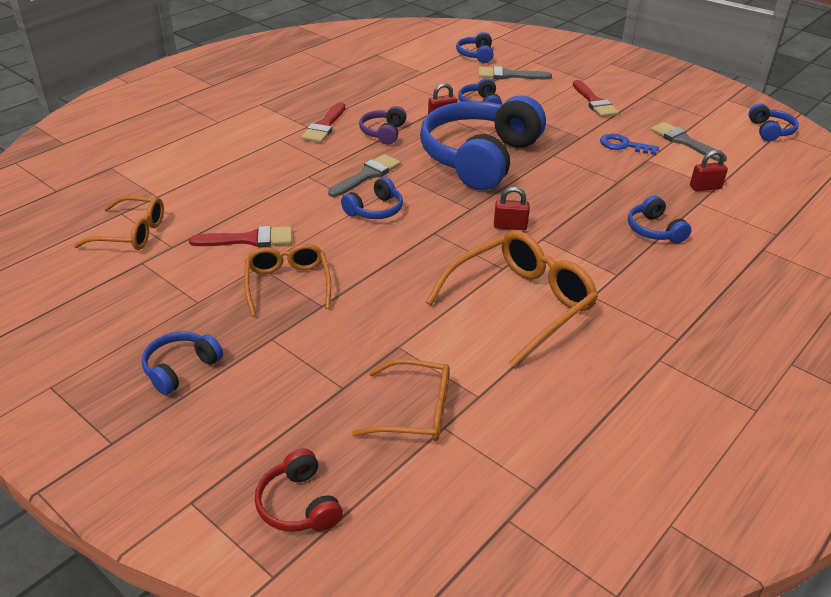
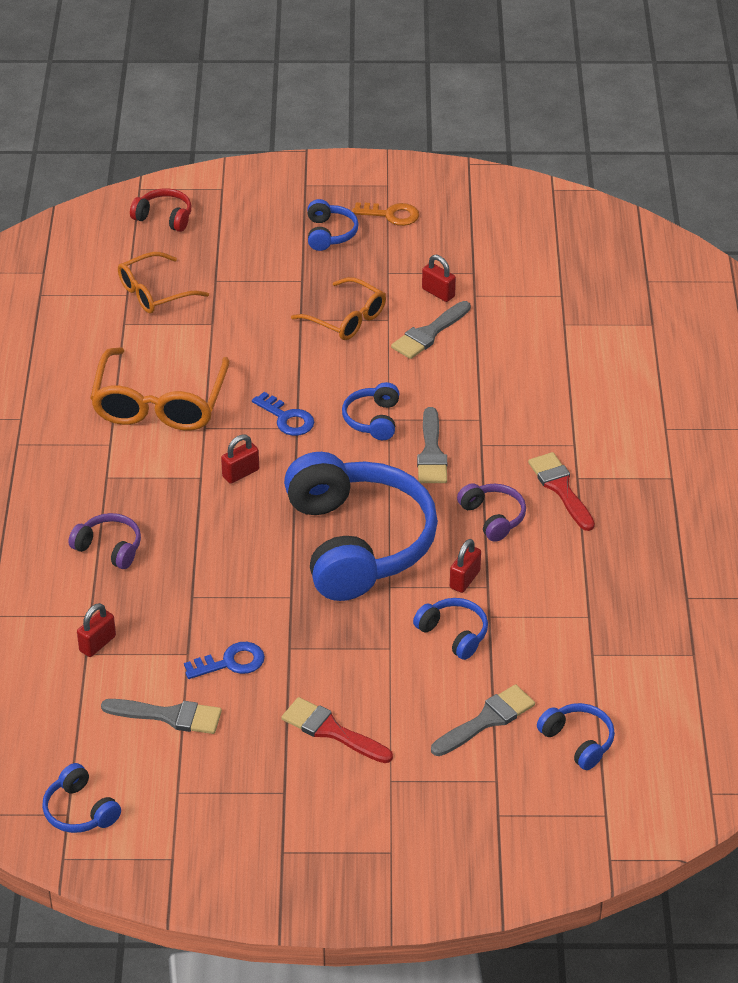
camera: 140 degrees right, 5 degrees up
orange glasses [74,196,164,250] -> none
red brush [189,226,292,247] -> grey brush [391,301,471,359]
blue headphones [628,195,691,243] -> purple headphones [68,513,141,569]
none -> blue key [252,392,314,436]
none -> orange key [352,202,419,226]
none -> red padlock [422,255,456,302]

